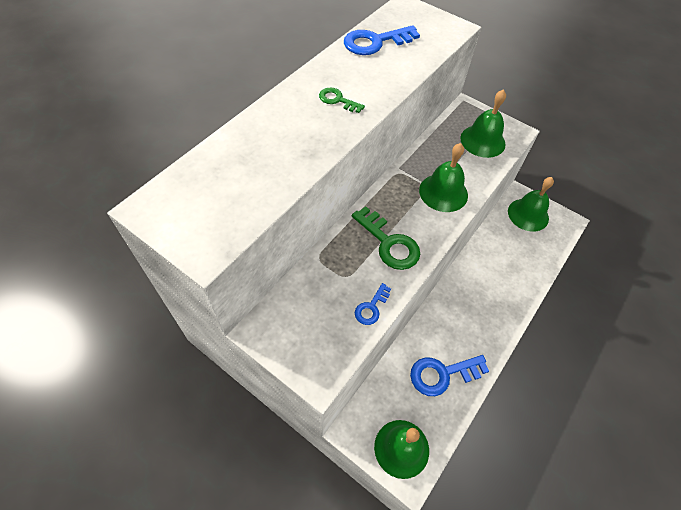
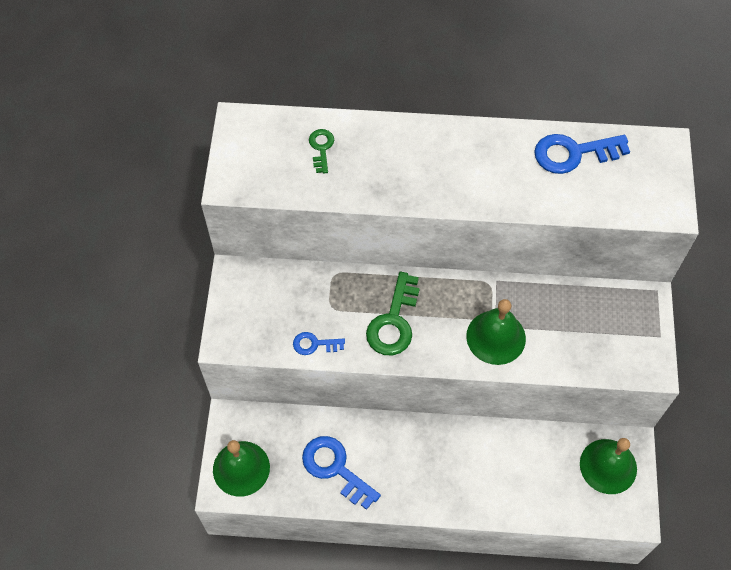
camera: 60 degrees right, 5 degrees up
green key [319,87,365,113] -> green key moved to [309,129,334,173]
blue key [344,25,420,55] -> blue key turned 45 degrees counterclockwise [534,134,630,174]
green bell [460,89,506,158] -> none

